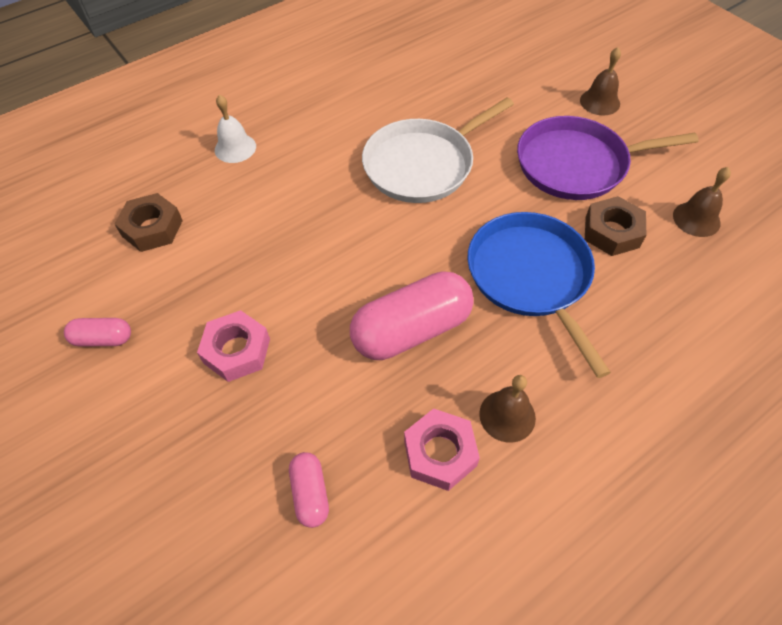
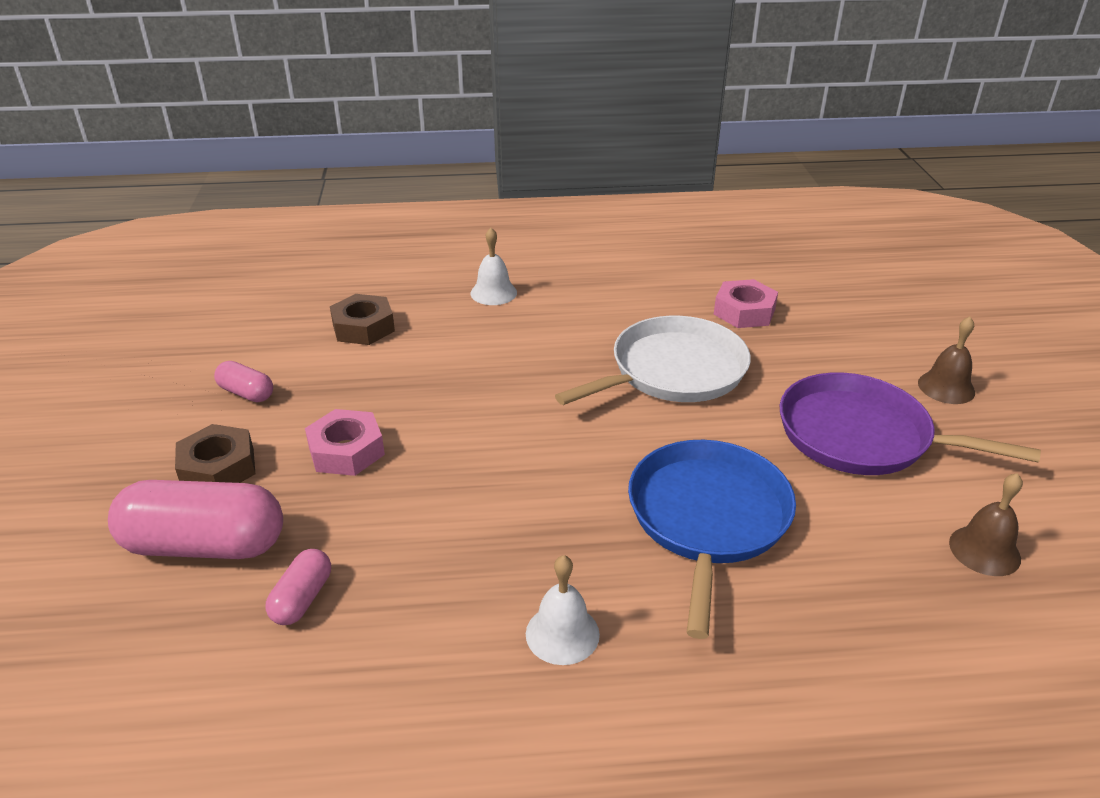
camera: 30 degrees right, 20 degrees down
pink capsule [350,271,474,360] -> pink capsule moved to [108,480,283,559]
white pan [362,97,514,203] -> white pan turned 150 degrees clockwise [555,316,751,405]
pink nut [404,408,480,491] -> pink nut moved to [714,279,778,328]
brown bell [479,375,536,443] -> white bell [526,555,600,665]
brown nut [585,196,646,256] -> brown nut moved to [175,424,255,483]

